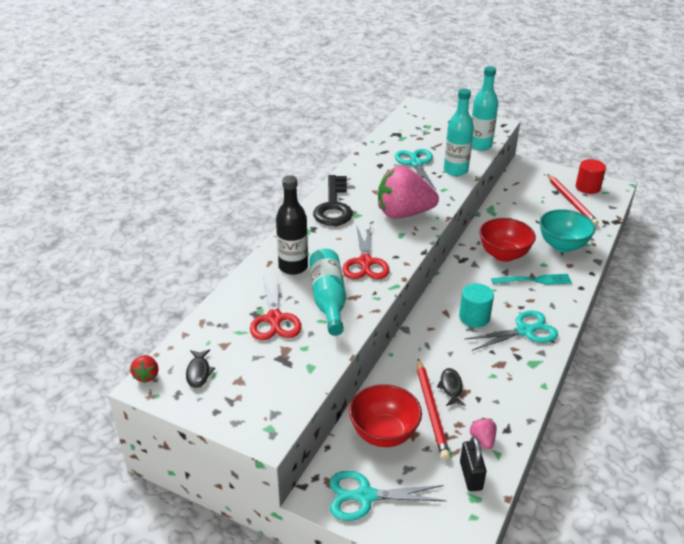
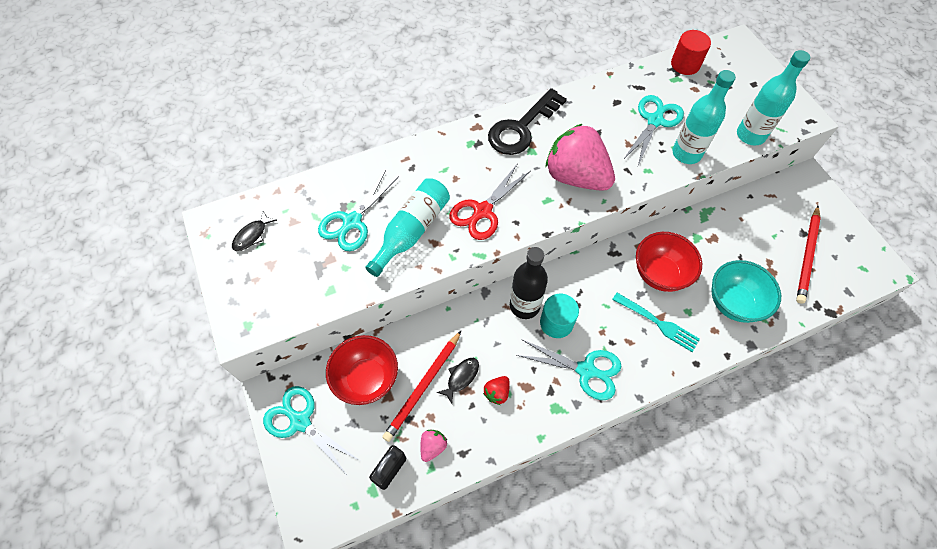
camera: 40 degrees right, 25 degrees up
red strawberry [130,355,158,383] -> red strawberry moved to [483,376,510,405]
red scissors [250,274,302,340] -> turquoise scissors [318,170,399,251]
black bottle [276,176,308,275] -> black bottle moved to [510,247,548,319]
red cylinder [576,159,606,194] -> red cylinder moved to [671,30,711,75]

